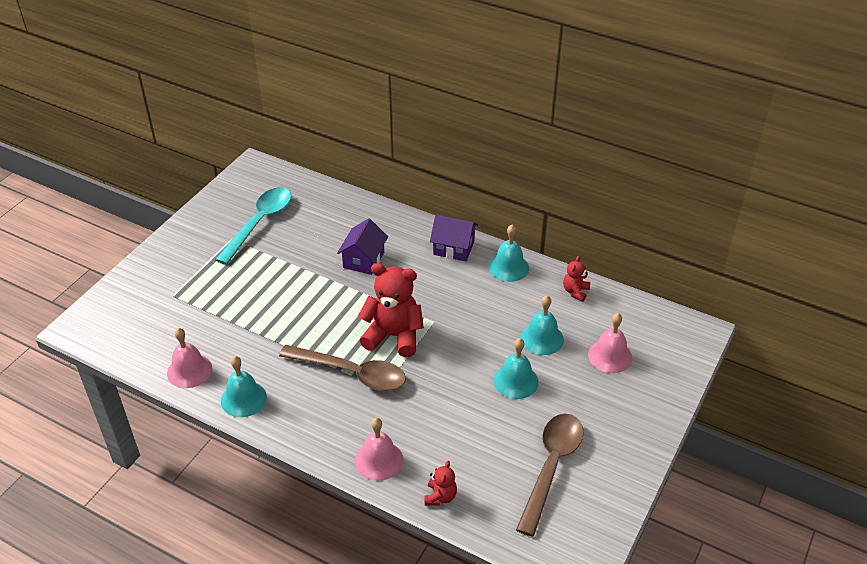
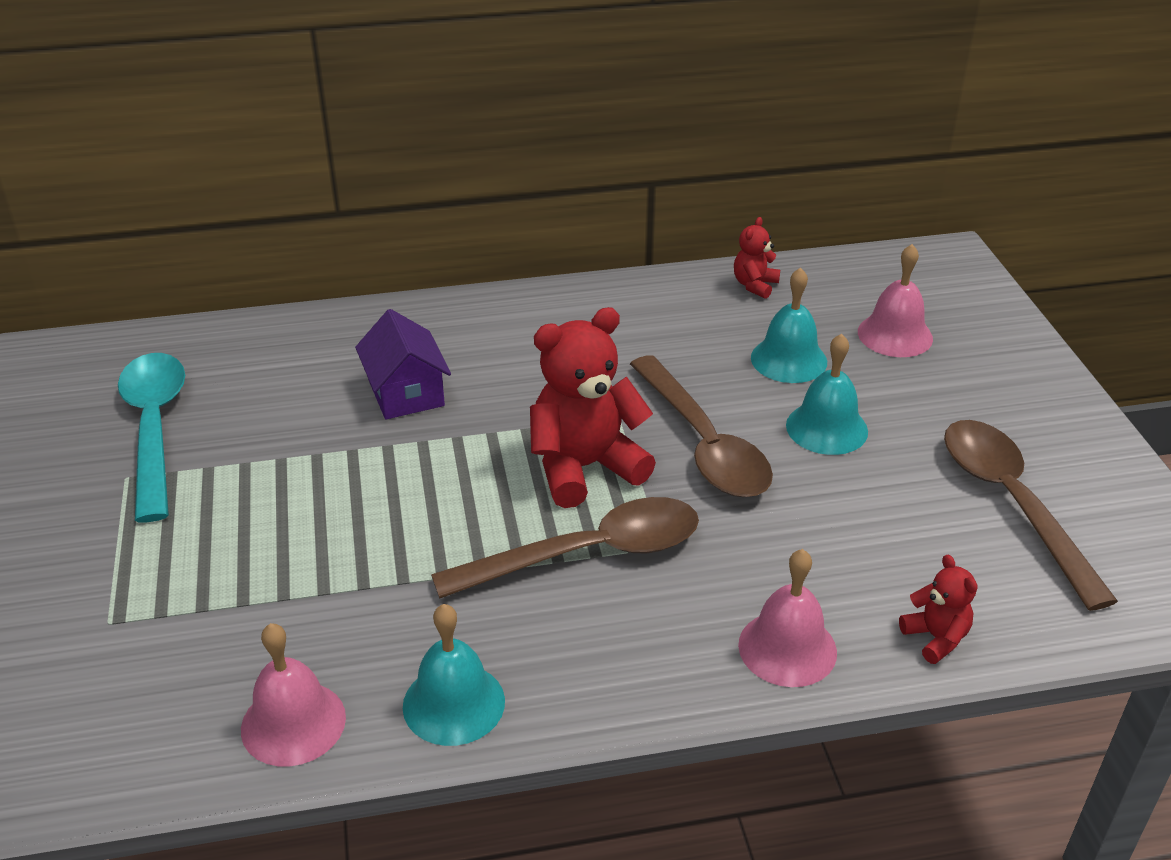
camera: 40 degrees left, 5 degrees down
purple house [430,215,478,261] -> none
turquoise bell [489,225,529,282] -> none
red teddy bear [563,256,590,302] -> red teddy bear turned 45 degrees clockwise [734,217,780,299]
none -> brown spoon [630,355,773,498]

